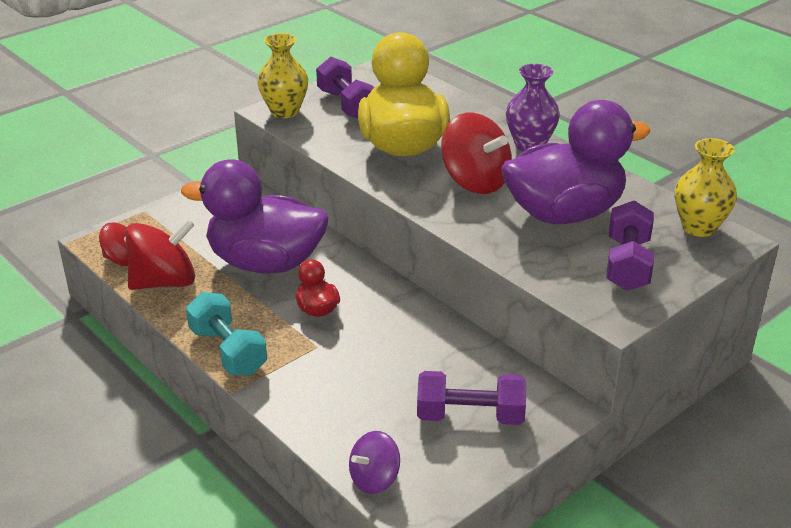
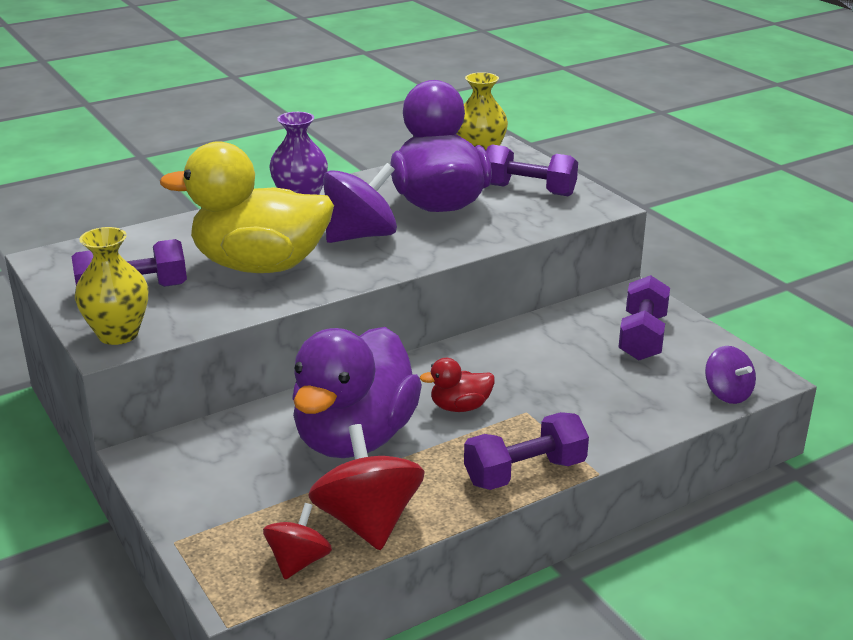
camera: 80 degrees left, 5 degrees down
turquoise dumbbell [186,292,267,376] -> purple dumbbell [464,412,589,490]
red spinning top [441,113,512,194] -> purple spinning top [323,163,397,243]

